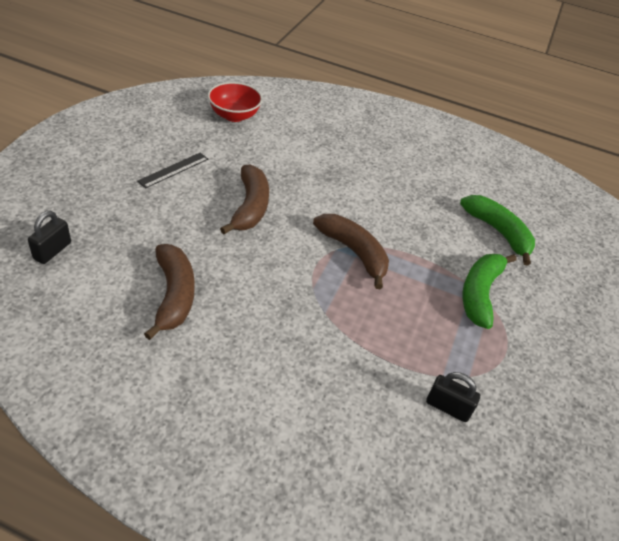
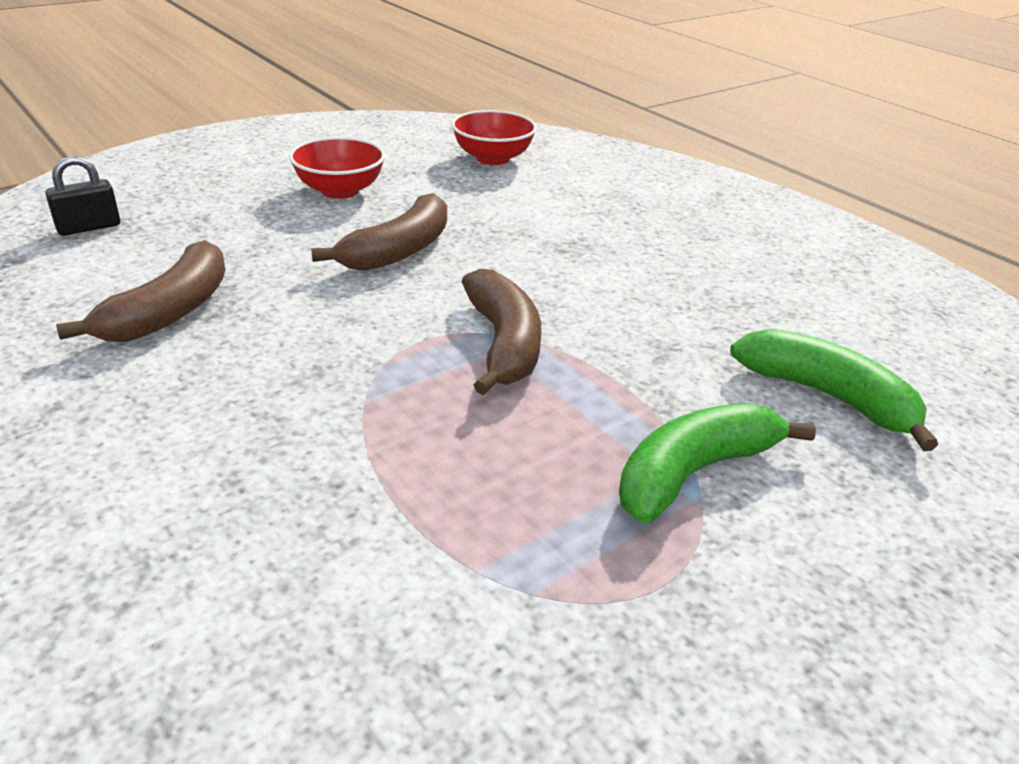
camera: 35 degrees right, 10 degrees down
black ruler [137,153,208,188] -> red bowl [289,137,385,199]
black padlock [426,372,480,422] -> none
green banana [460,195,535,266] -> green banana turned 45 degrees counterclockwise [730,329,938,451]

